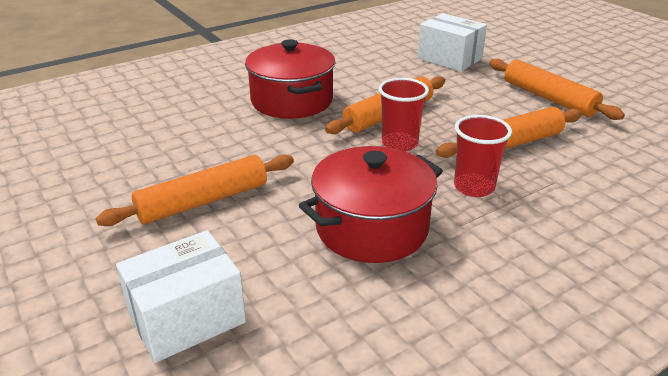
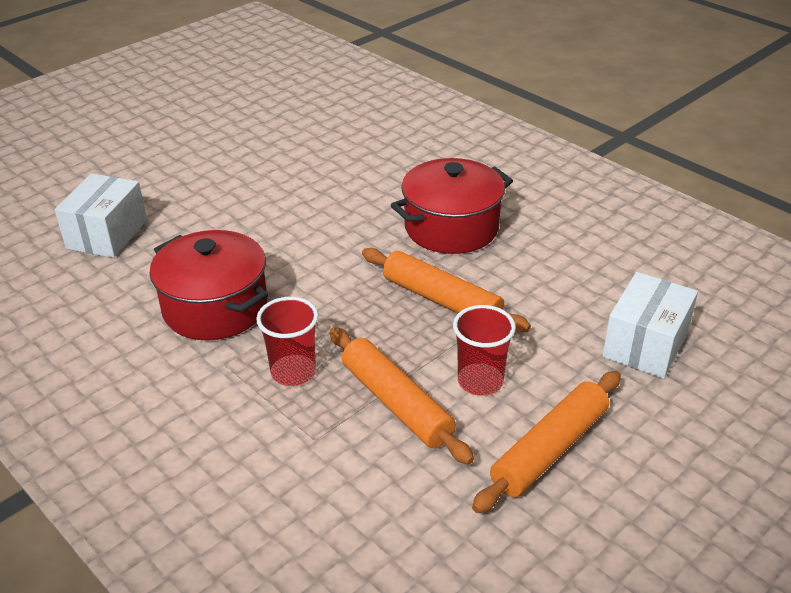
camera: 80 degrees right, 5 degrees up
orange rolling pin [96,155,294,226] -> none
white box [116,230,246,363] -> white box turned 60 degrees clockwise [55,173,147,258]
red cup [378,78,429,152] -> red cup moved to [453,305,516,396]

